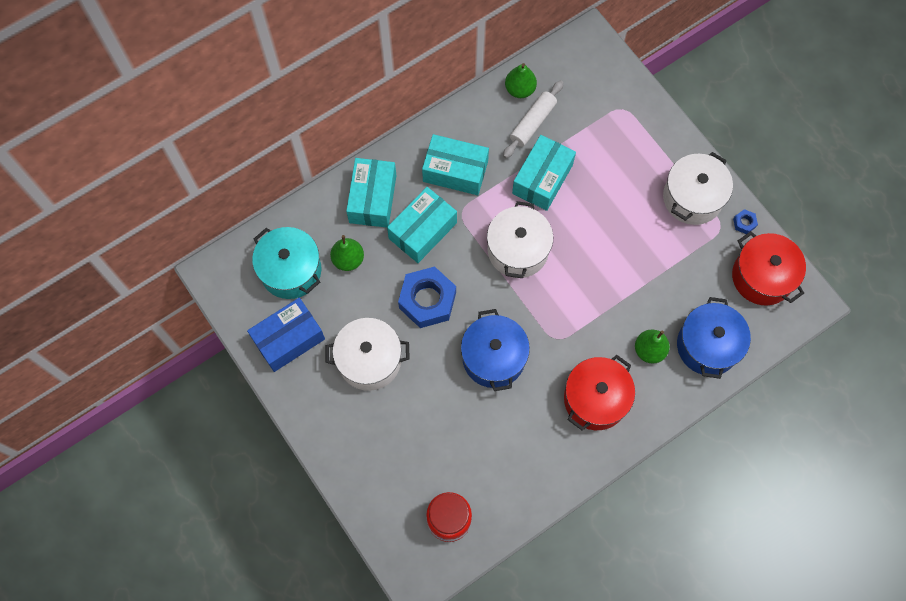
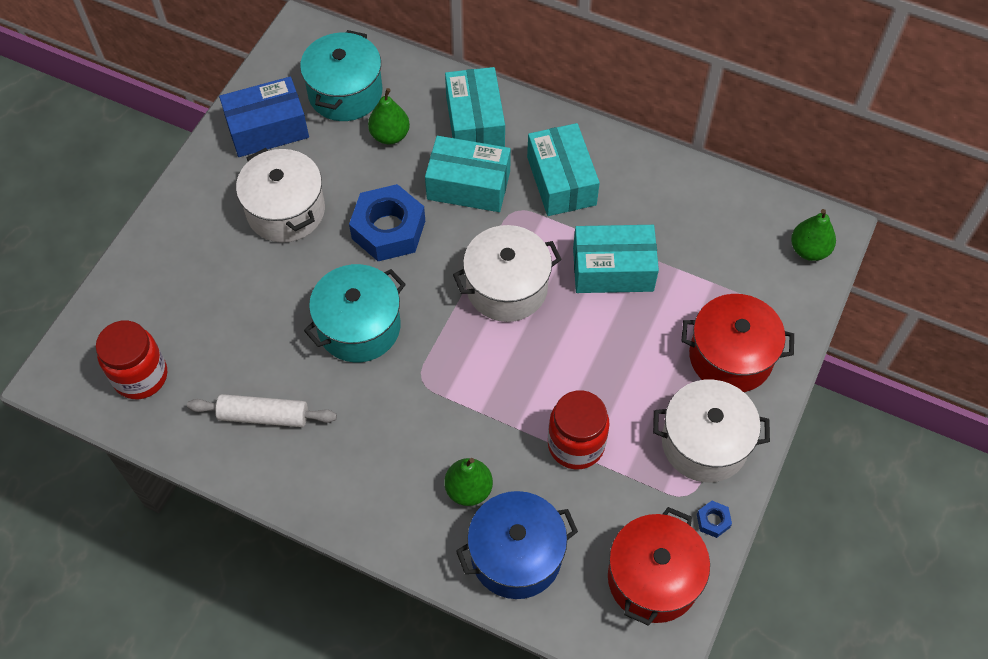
camera: 60 degrees right, 10 degrees down
blue box [247,298,325,372] -> blue box turned 45 degrees counterclockwise [219,77,309,157]
turquoise box [346,158,396,228] -> turquoise box turned 75 degrees counterclockwise [445,67,505,147]
blue pot [461,309,530,391] -> turquoise pot [304,264,406,362]
white rolling pin [503,80,564,158] -> white rolling pin moved to [187,394,337,427]
green pear [505,63,537,98] -> green pear moved to [791,209,836,261]
red pot [564,355,635,431] -> red pot moved to [682,294,794,392]
none -> red jar [548,390,610,470]

